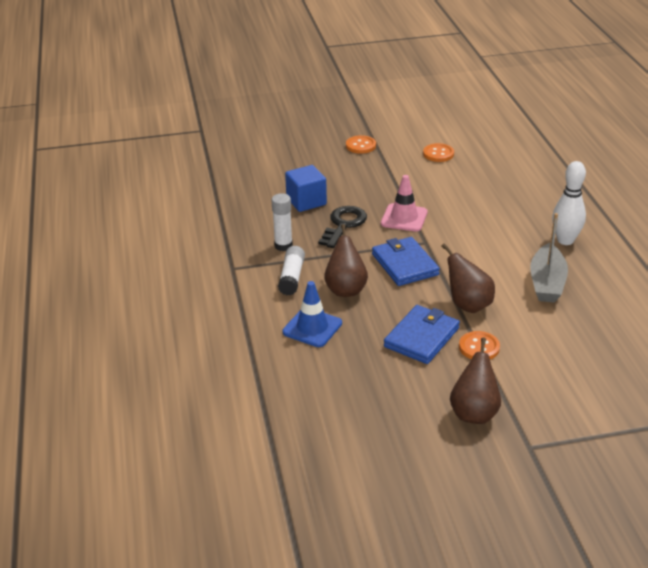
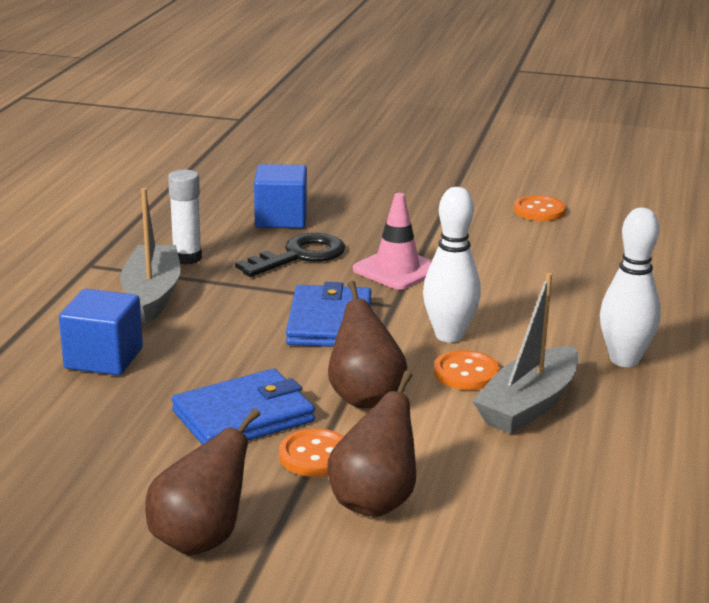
camera: 25 degrees right, 10 degrees down
white glue stick [278,246,305,295] -> grey boat [120,188,181,324]
blue traffic cone [282,281,342,347] -> blue cube [59,289,143,376]
brown pear [324,224,368,297] -> brown pear moved to [327,371,416,517]
orange button [346,135,376,154] -> orange button moved to [434,350,500,390]
none -> white bowling pin [423,187,481,343]

